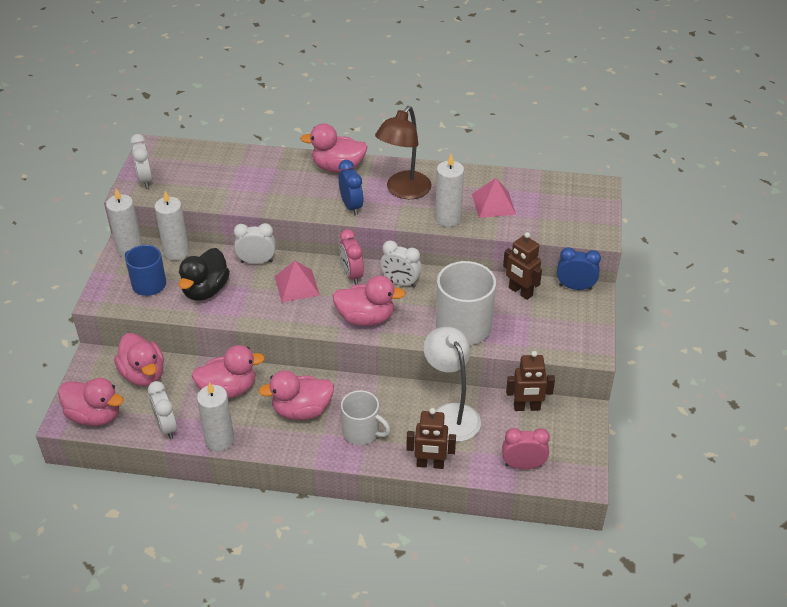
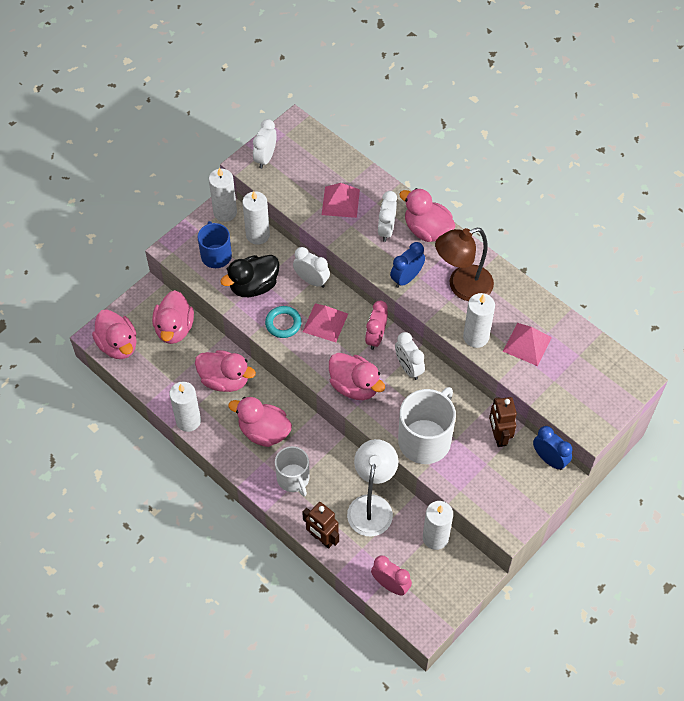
camera: 35 degrees right, 15 degrees up
white clock [148,381,177,439] -> white clock moved to [378,191,397,242]
blue clock [338,160,364,215] -> blue clock turned 150 degrees counterclockwise [390,242,425,288]
brown robot [506,351,555,411] -> white candle [423,501,453,550]
none -> turquoise ring [265,306,302,338]
none -> pink pyramid [322,183,360,218]

